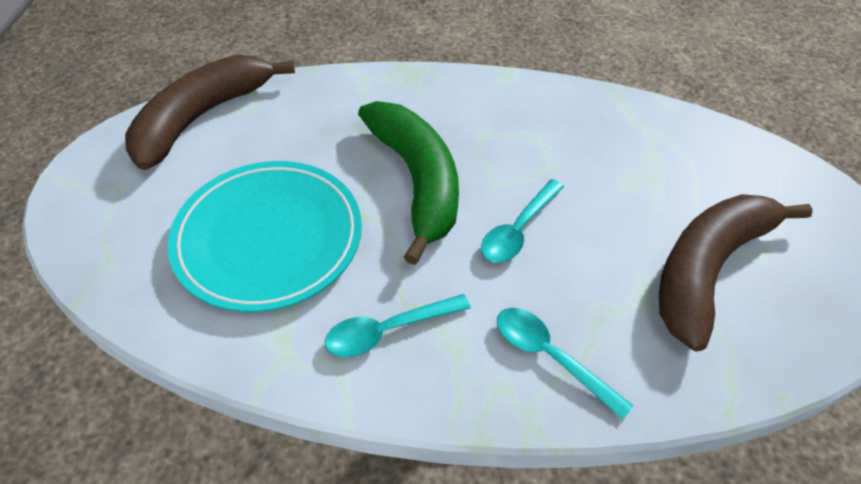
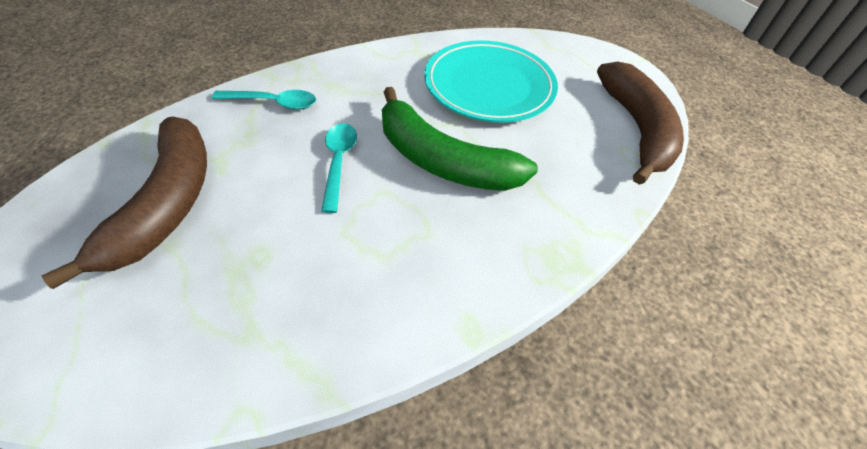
camera: 140 degrees right, 0 degrees up
turquoise spoon [325,294,471,357] -> none

